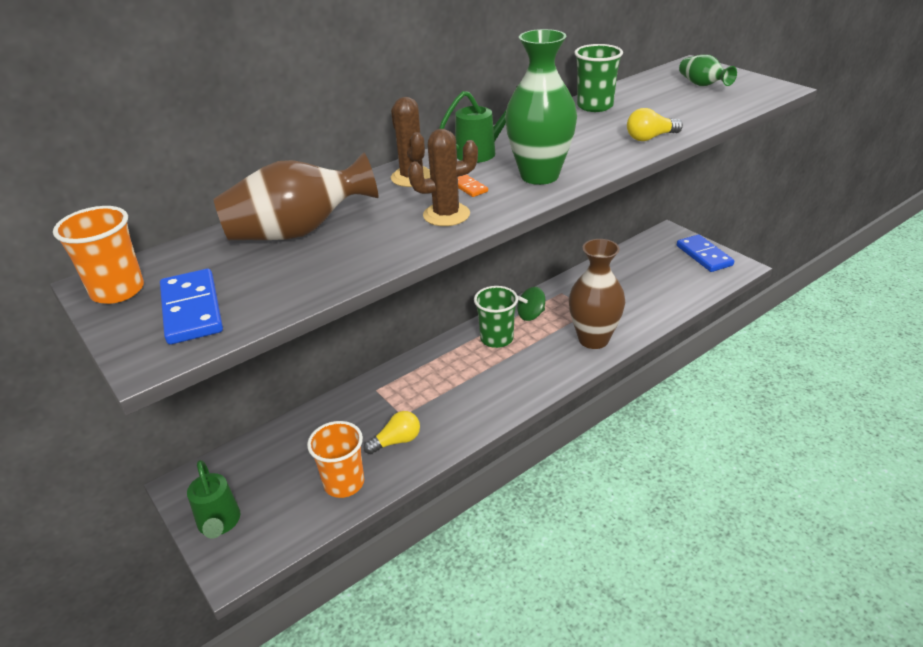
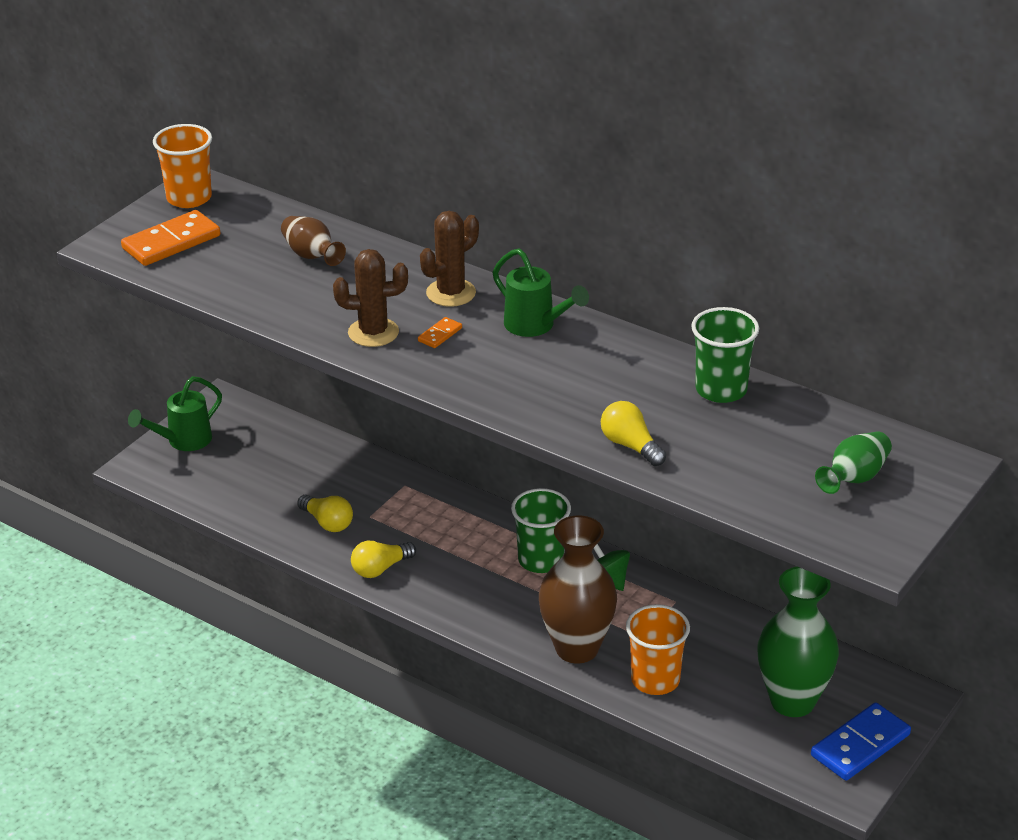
camera: 70 degrees right, 0 degrees up
blue domino [160,269,223,345] -> orange domino [121,210,220,266]
brown vase [214,153,378,240] -> brown vase [281,216,346,266], size x0.54
orange cup [307,421,364,498] -> orange cup moved to [626,604,690,695]
brown cactus [408,129,478,226] -> brown cactus turned 60 degrees counterclockwise [333,249,408,347]
green vase [505,29,577,185] -> green vase moved to [757,567,839,717]
none -> yellow light bulb [351,541,416,578]

